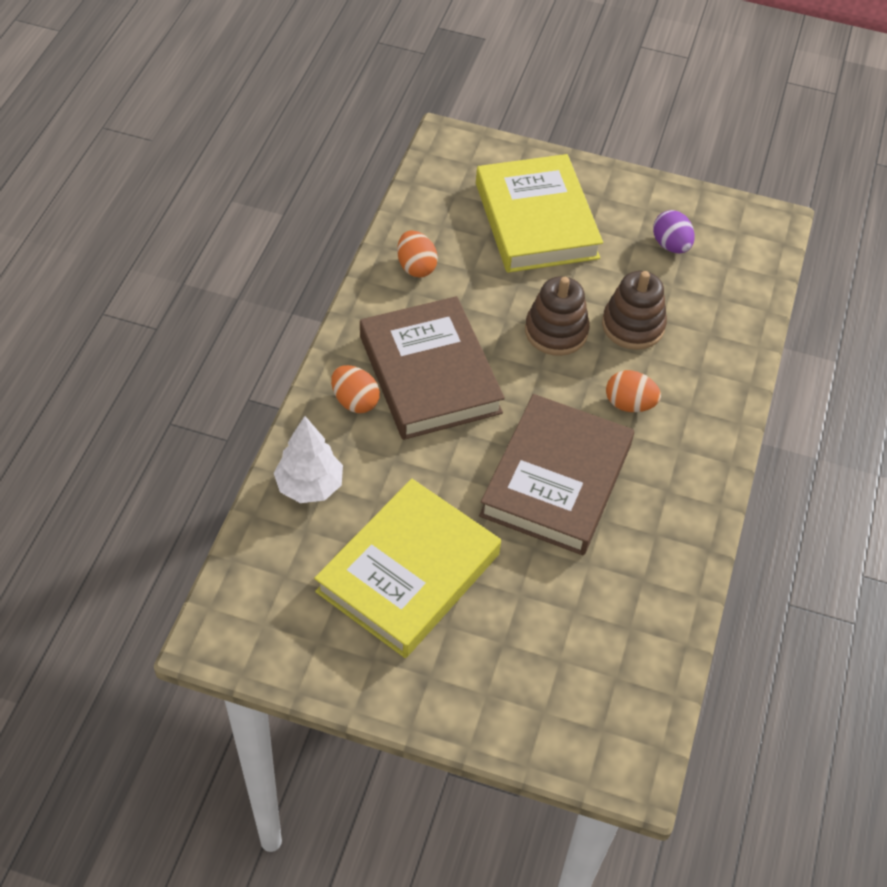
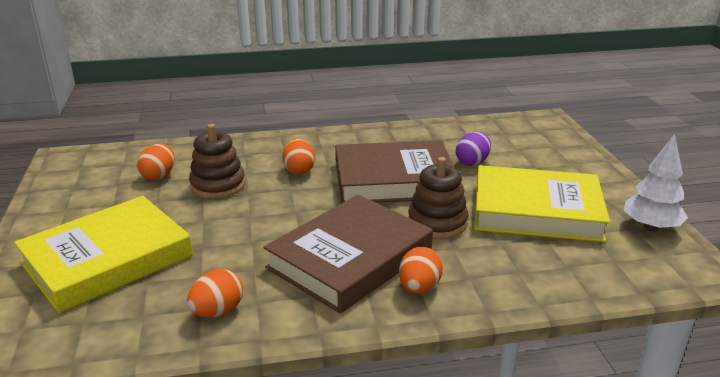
camera: 115 degrees left, 25 degrees down
white tree [274,416,343,503] -> white tree moved to [624,134,688,231]
brown stacking toy [525,276,590,356] -> brown stacking toy moved to [408,157,469,239]
purple egg [653,210,695,253] -> purple egg moved to [456,132,491,166]
none -> orange egg [137,144,175,180]

